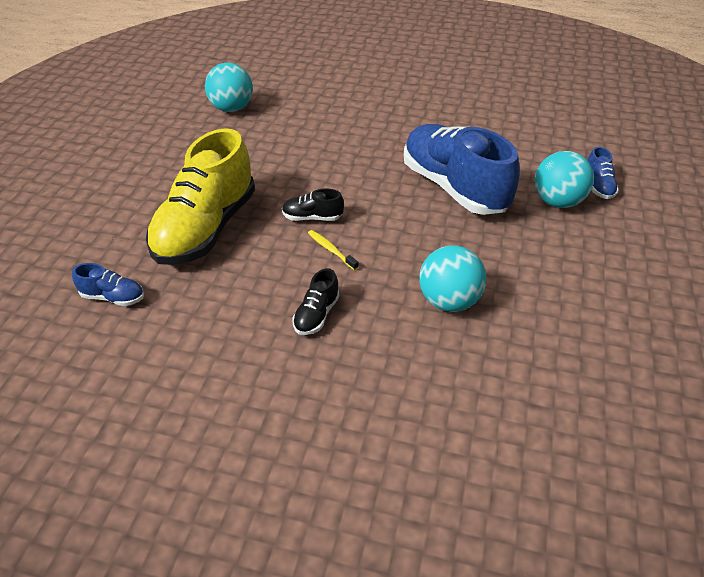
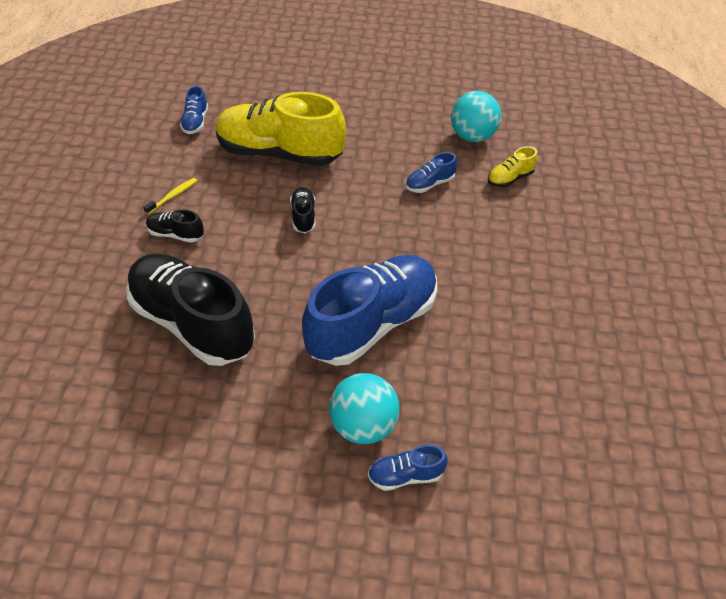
camera: 80 degrees right, 5 degrees up
yellow toothbrush [308,230,358,270] -> yellow toothbrush moved to [143,178,197,214]
turquoise ball [419,245,486,312] -> black shoe [126,254,255,366]
none -> blue shoe [406,152,457,193]
none -> yellow shoe [488,146,538,187]

